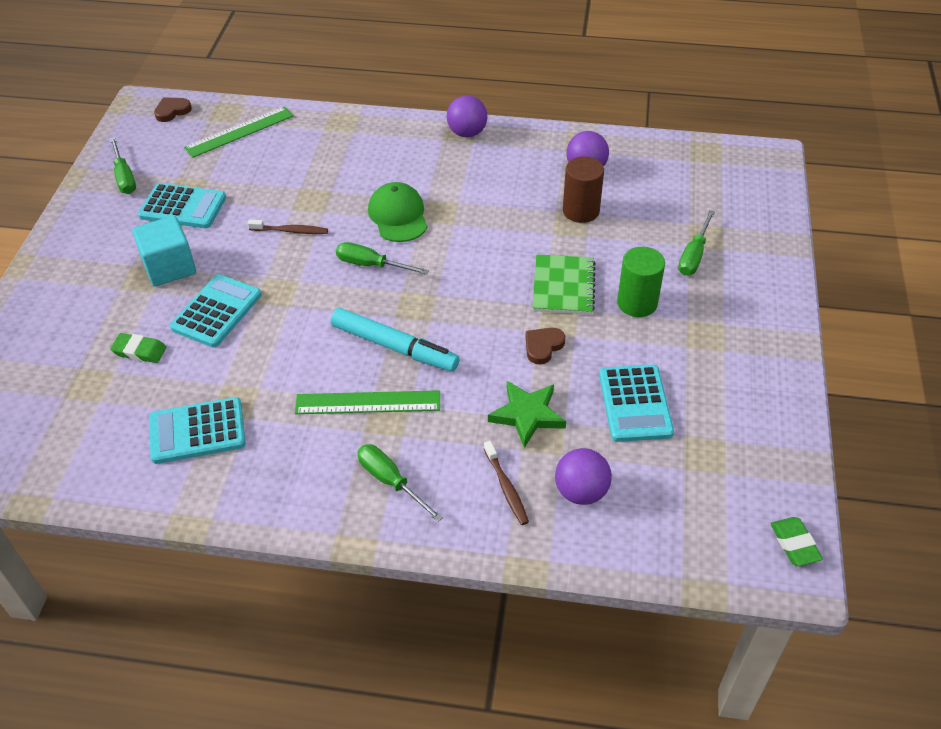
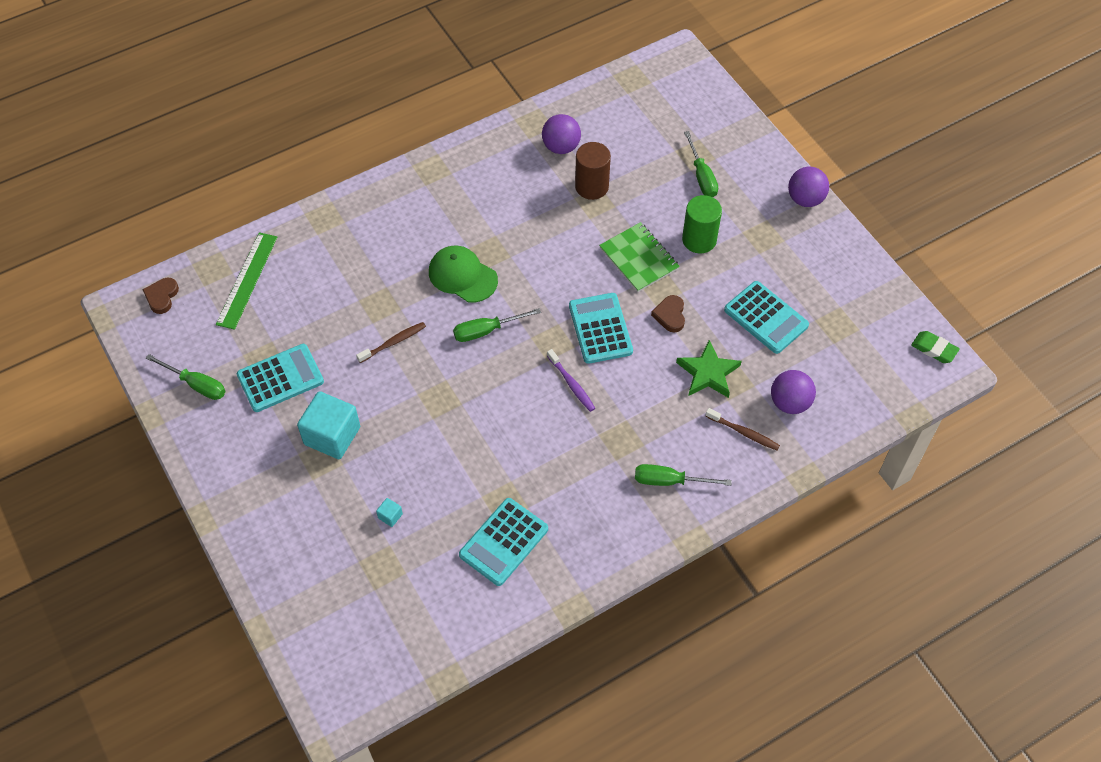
camera: 40 degrees left, 10 degrees up
green eraser [110,333,166,363] -> turquoise cube [376,498,403,527]
turquoise calculator [170,274,261,347] -> turquoise calculator moved to [569,293,633,364]
green ruler [295,390,440,414] -> none
turquoise marker [331,308,460,372] -> purple toothbrush [547,349,595,412]
purple ball [447,95,487,137] -> purple ball moved to [788,167,829,207]

